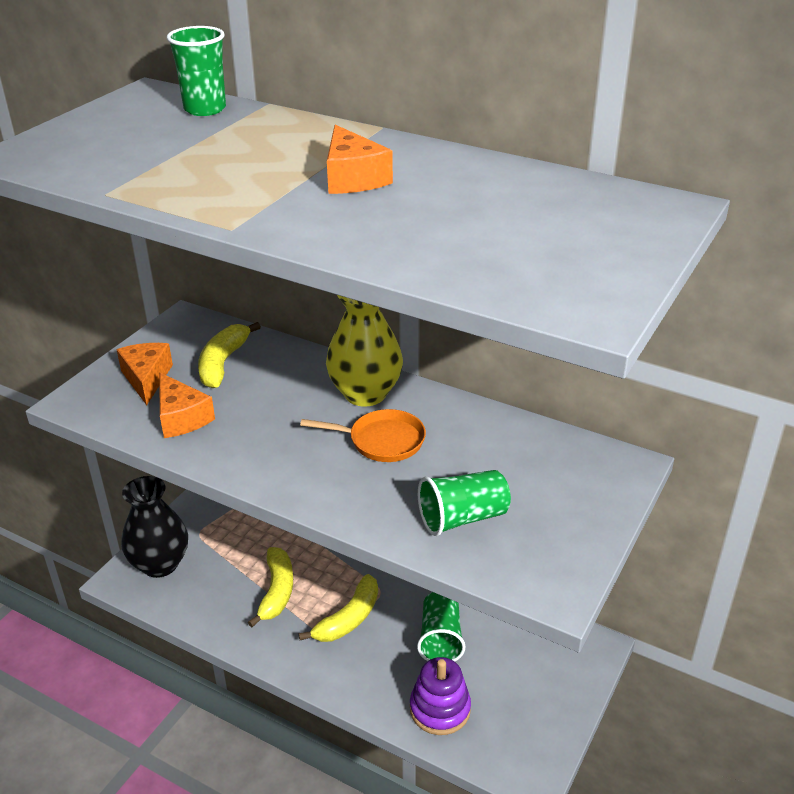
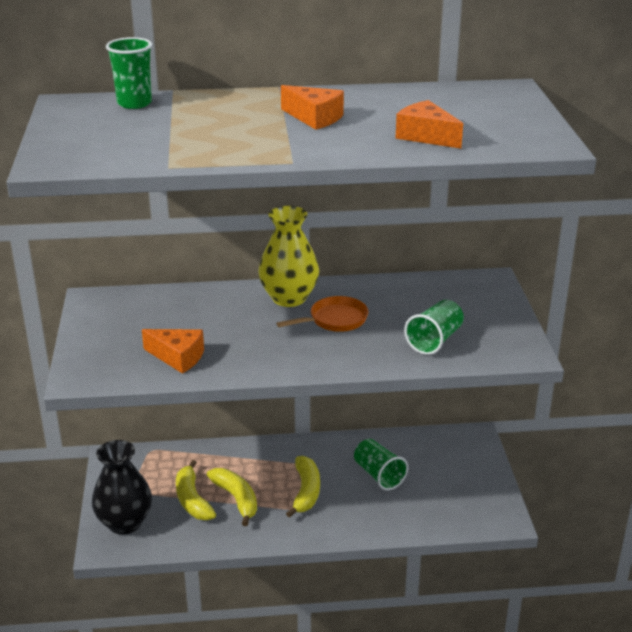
camera: 35 degrees left, 5 degrees down
orange cheese [116,343,173,405] -> orange cheese moved to [395,100,463,149]
yellow banana [198,322,261,388] -> yellow banana moved to [176,460,216,520]
purple stacking toy [410,657,471,735] -> none

